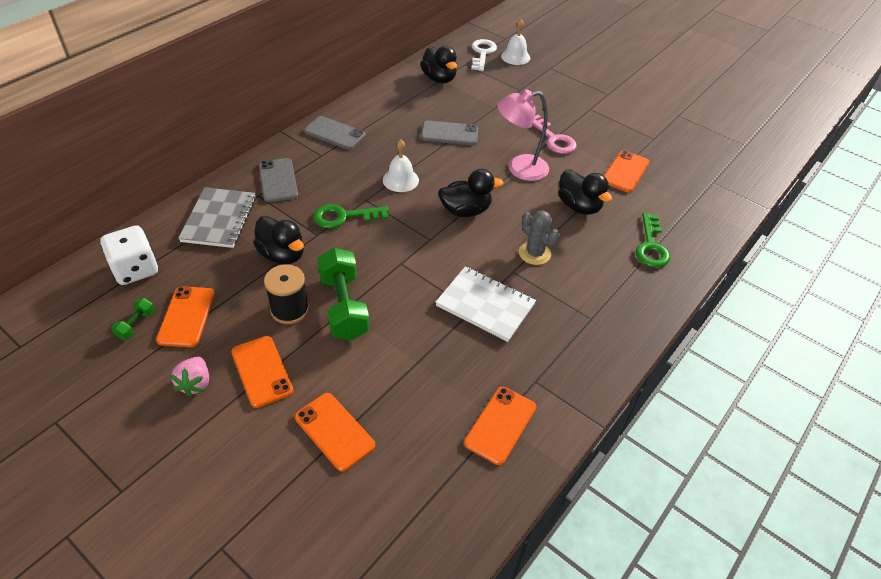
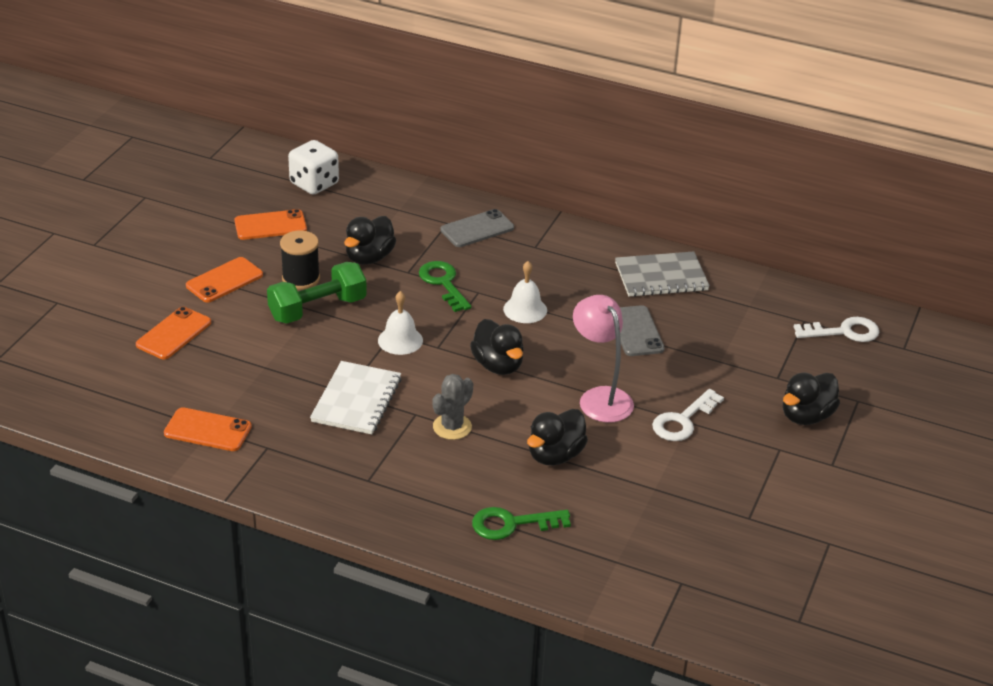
camera: 75 degrees right, 10 degrees down
green dumbbell [111,298,155,339] -> none
pink strawberry [170,356,209,397] -> none
grey notebook [178,187,256,248] -> grey notebook moved to [615,251,710,297]
grey phone [304,116,365,150] -> none
black duck [420,46,457,83] -> black duck moved to [783,373,840,425]
white bell [501,19,530,65] -> white bell moved to [378,291,423,355]
pink key [533,115,577,154] -> white key [652,389,724,441]
orange phone [604,150,650,193] -> none

